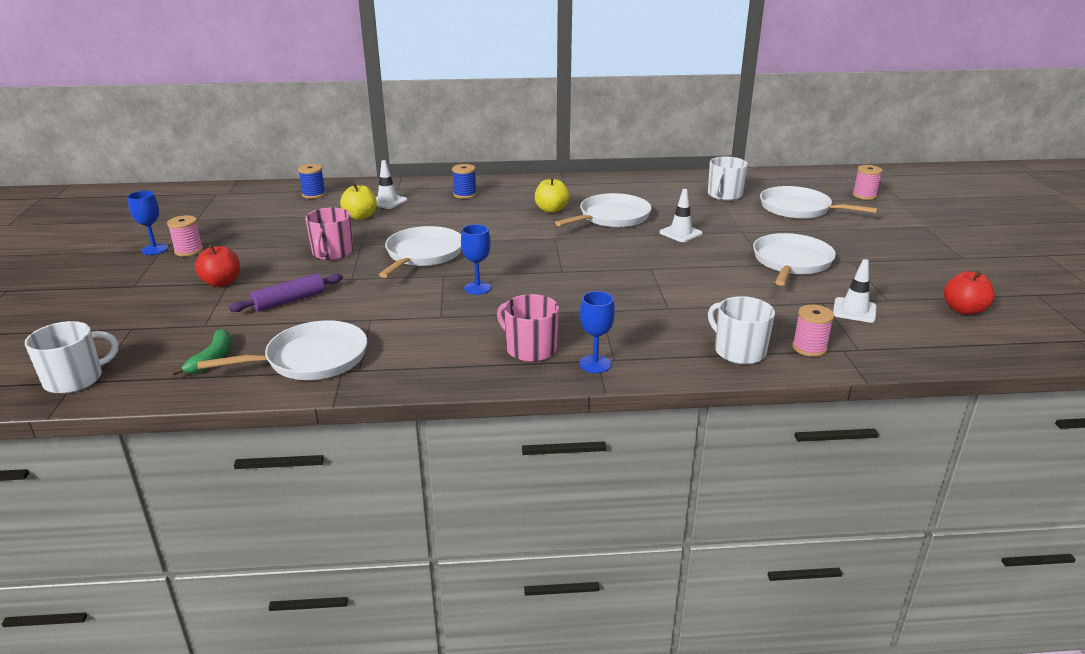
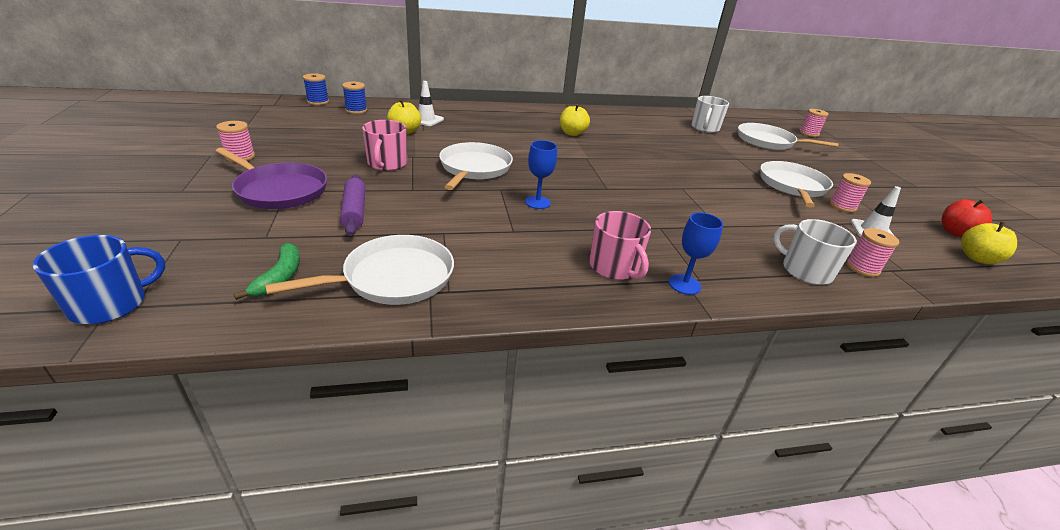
camera: 10 degrees left, 5 degrees up
white mug [25,321,119,394] -> blue mug [33,235,165,324]
blue goblet [127,191,168,255] -> none
red apple [195,244,240,287] -> purple pan [215,148,327,209]
purple rolling pin [229,273,343,312] -> purple rolling pin turned 60 degrees counterclockwise [340,174,366,236]
blue spool [452,164,477,199] -> blue spool moved to [303,73,329,105]
pink mug [497,294,559,362] -> pink mug turned 150 degrees counterclockwise [590,211,651,280]
white pan [555,193,652,227] -> none
white traffic cone [659,189,703,242] -> none
none -> pink spool [829,173,871,212]
none -> yellow apple [961,222,1017,264]

